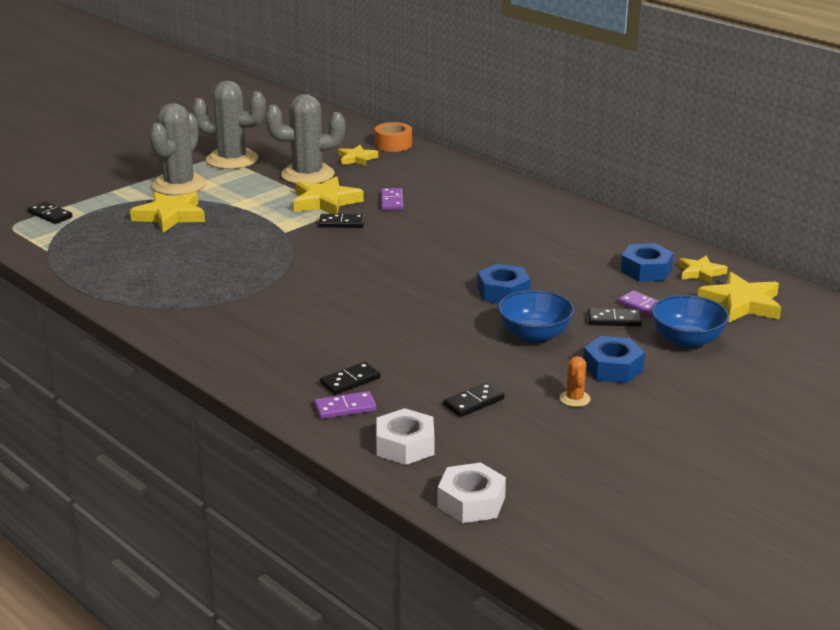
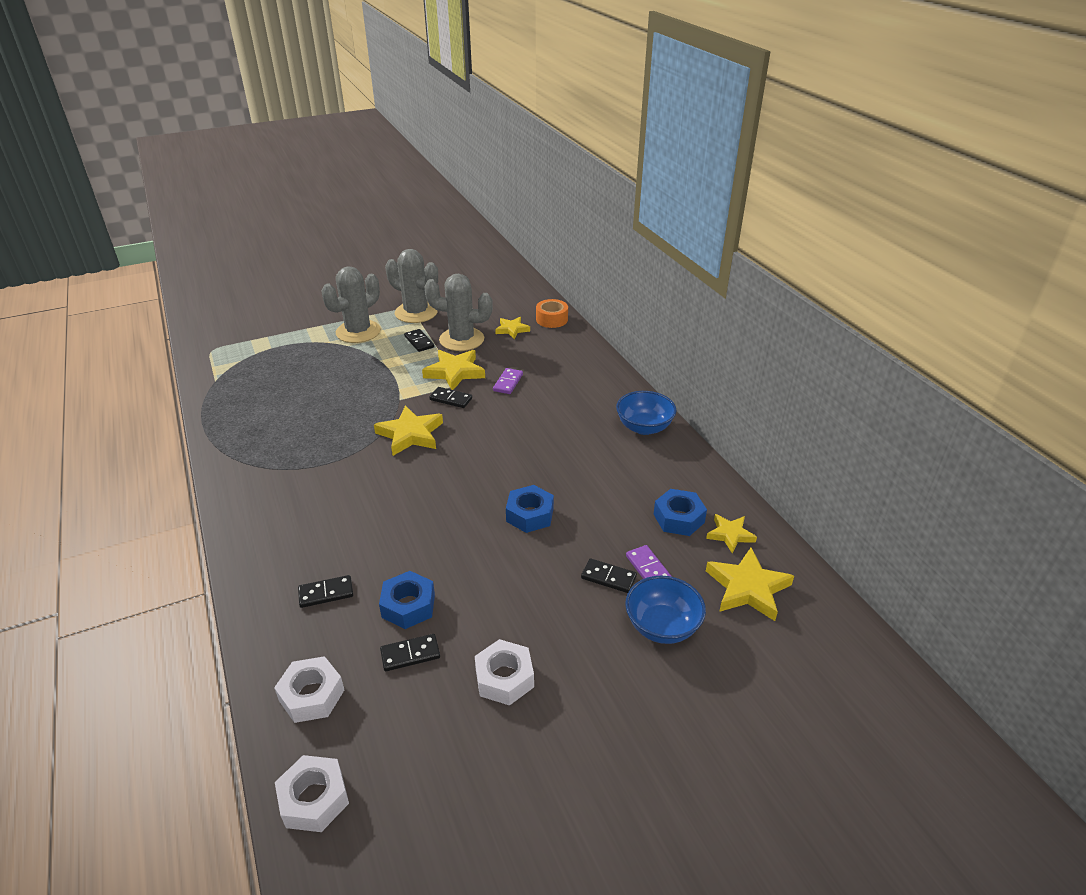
camera: 20 degrees right, 10 degrees up
black domino [28,202,72,224] -> black domino moved to [404,329,434,352]
yellow star [130,192,205,233] -> yellow star moved to [374,405,443,456]
purple domino [314,391,376,419] -> none
blue bowl [498,290,574,344] -> blue bowl moved to [616,391,677,435]
orange cactus [560,356,591,407] -> white nut [475,639,534,706]
blue nut [583,336,645,383] -> blue nut moved to [379,571,435,629]

